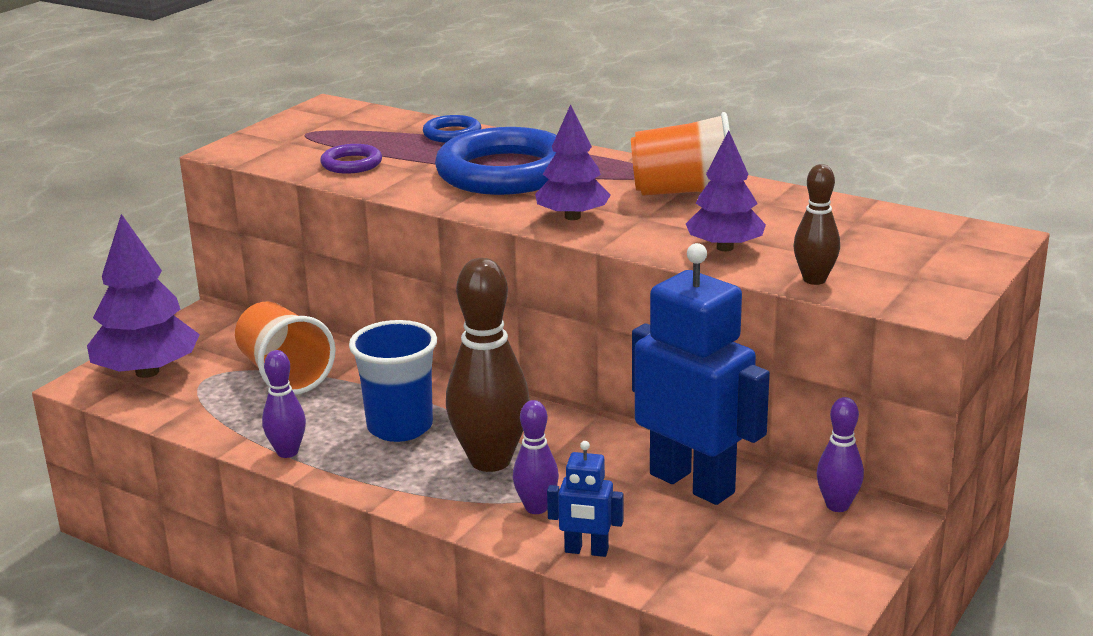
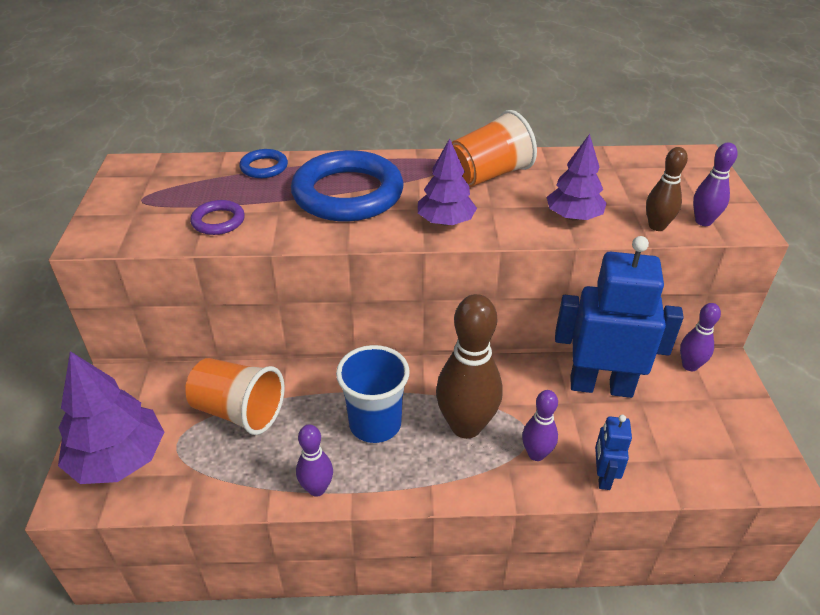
camera: 35 degrees left, 15 degrees up
blue robot [547,441,624,557] -> blue robot turned 120 degrees clockwise [595,415,632,490]
none -> purple bowling pin [693,142,738,226]

